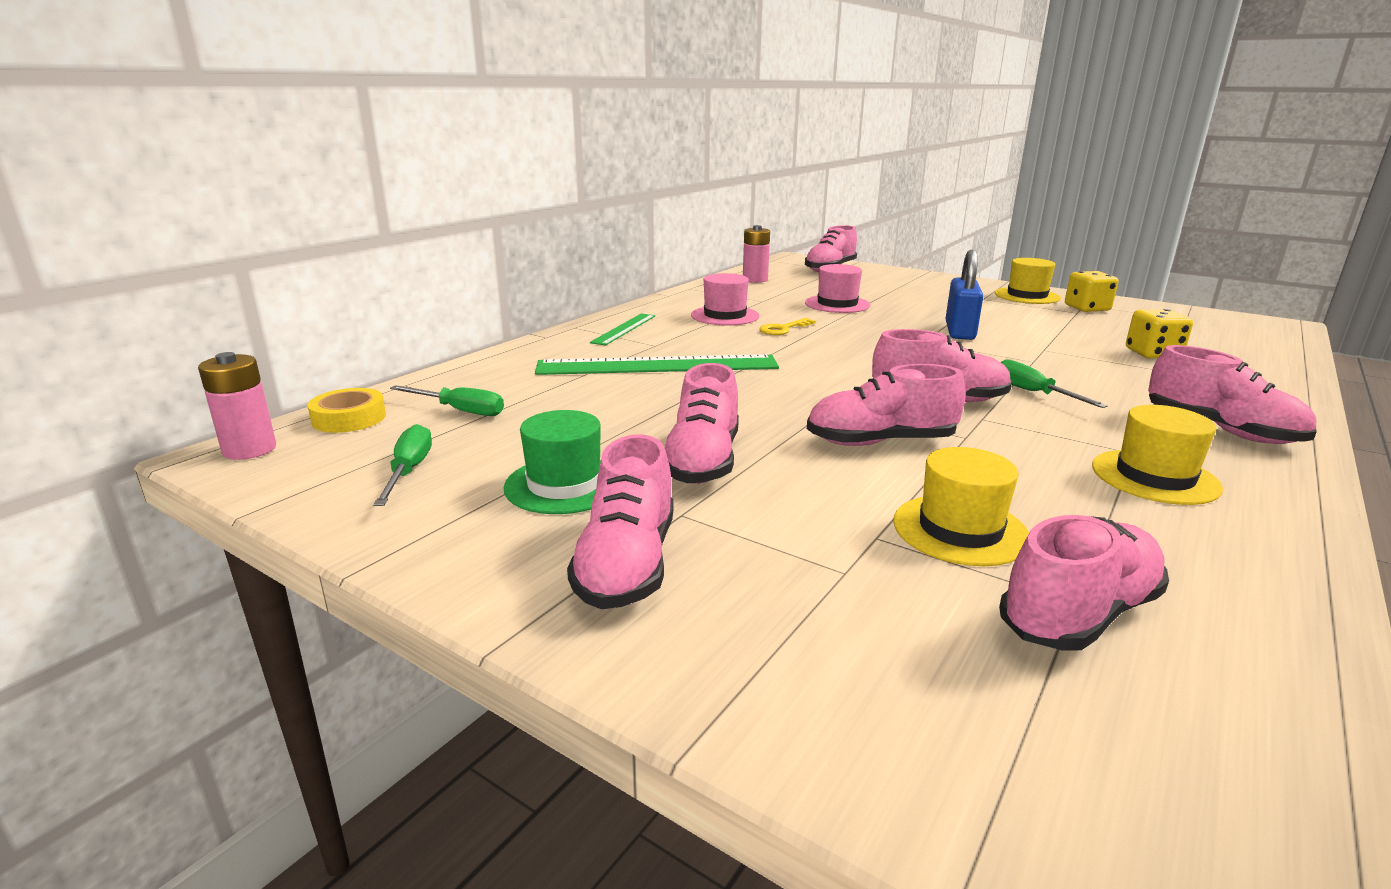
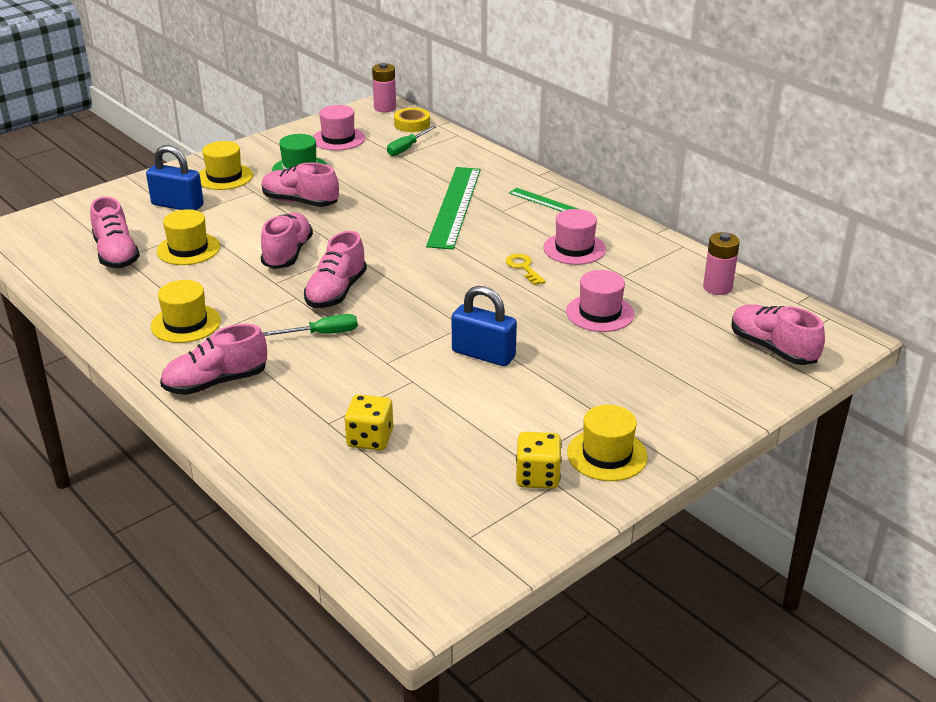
camera: 105 degrees right, 10 degrees up
green screwdriver [373,424,432,506] -> pink hat [313,105,365,151]
pink shoe [567,434,673,609] -> yellow hat [199,141,253,190]
none -> blue padlock [146,145,204,210]

